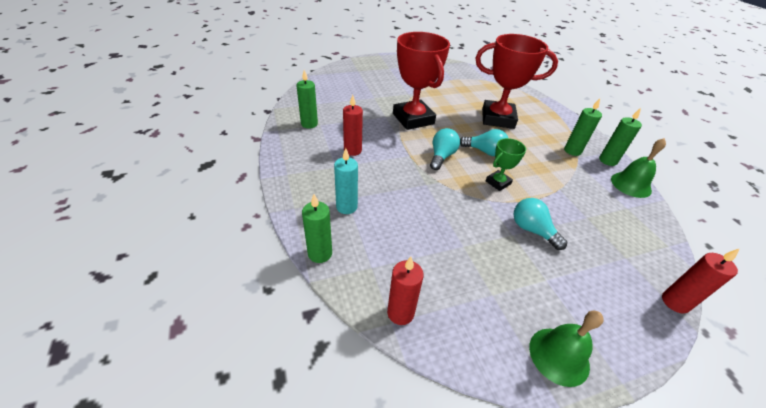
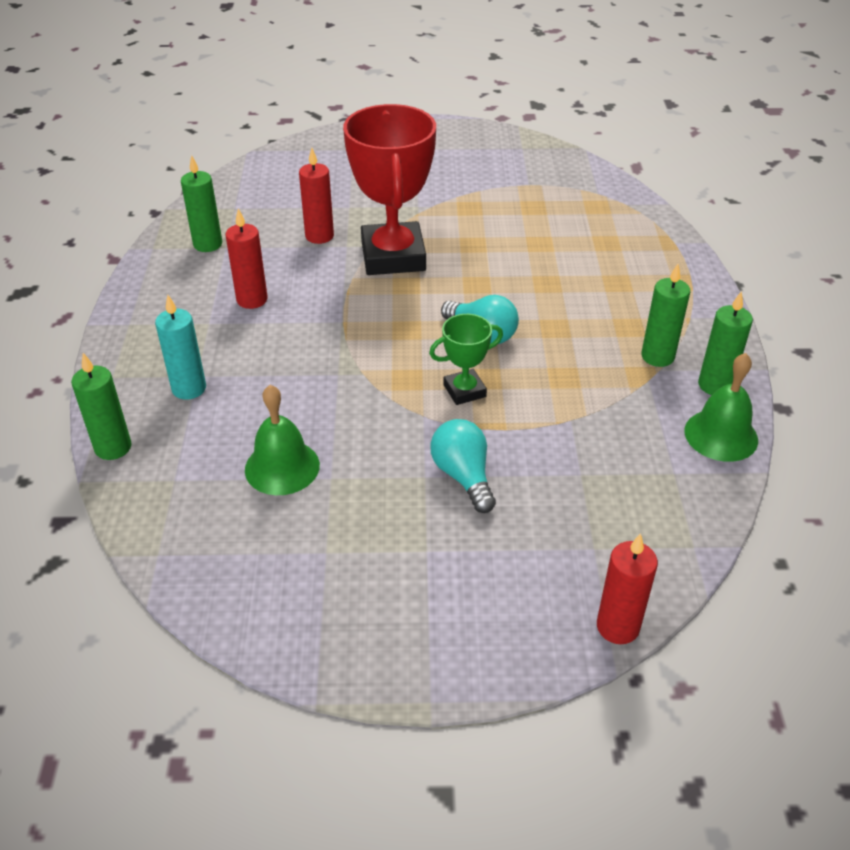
camera: 20 degrees right, 0 degrees up
red candle [387,257,424,325] -> red candle moved to [299,148,334,244]
turquoise light bulb [430,128,460,170] -> none
red trophy [475,34,558,129] -> none
green bell [529,310,604,387] -> green bell moved to [245,385,320,495]

